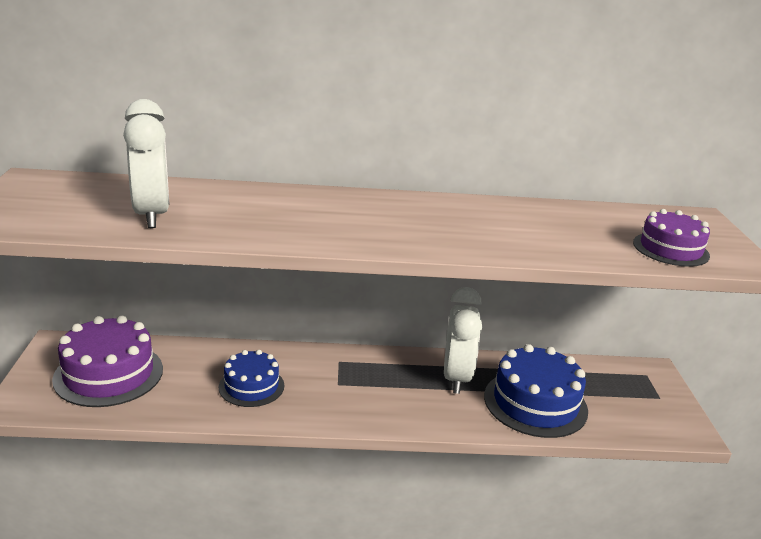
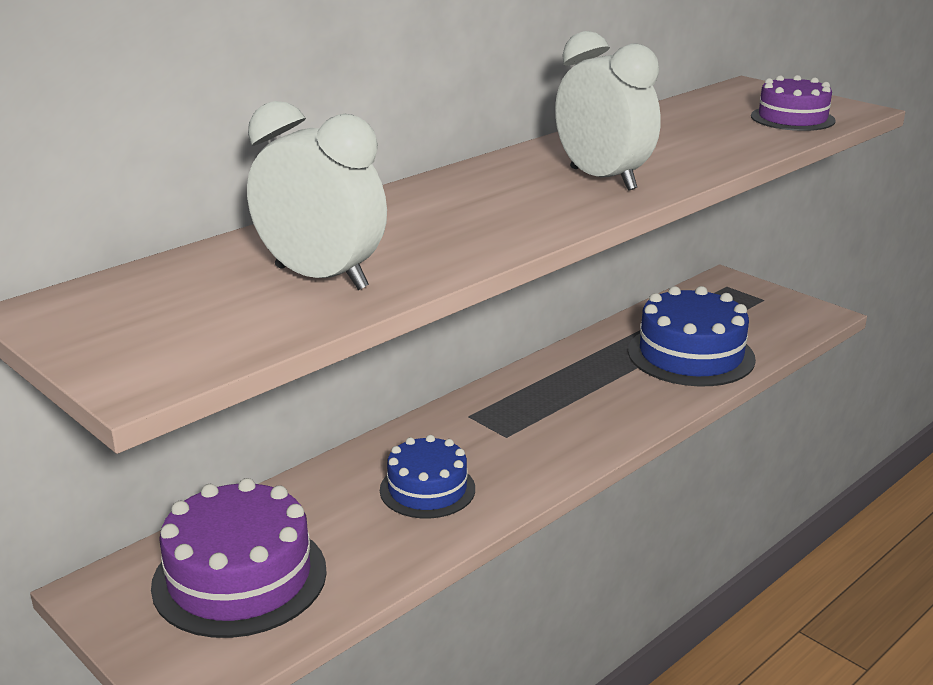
camera: 40 degrees left, 0 degrees up
white clock [444,287,482,394] -> white clock moved to [555,31,661,191]

